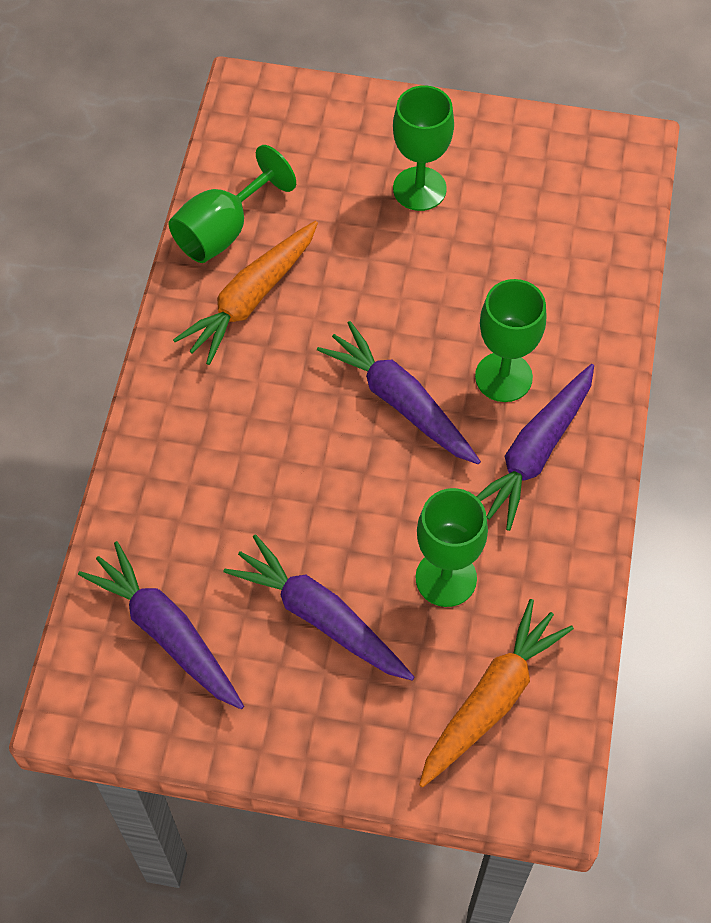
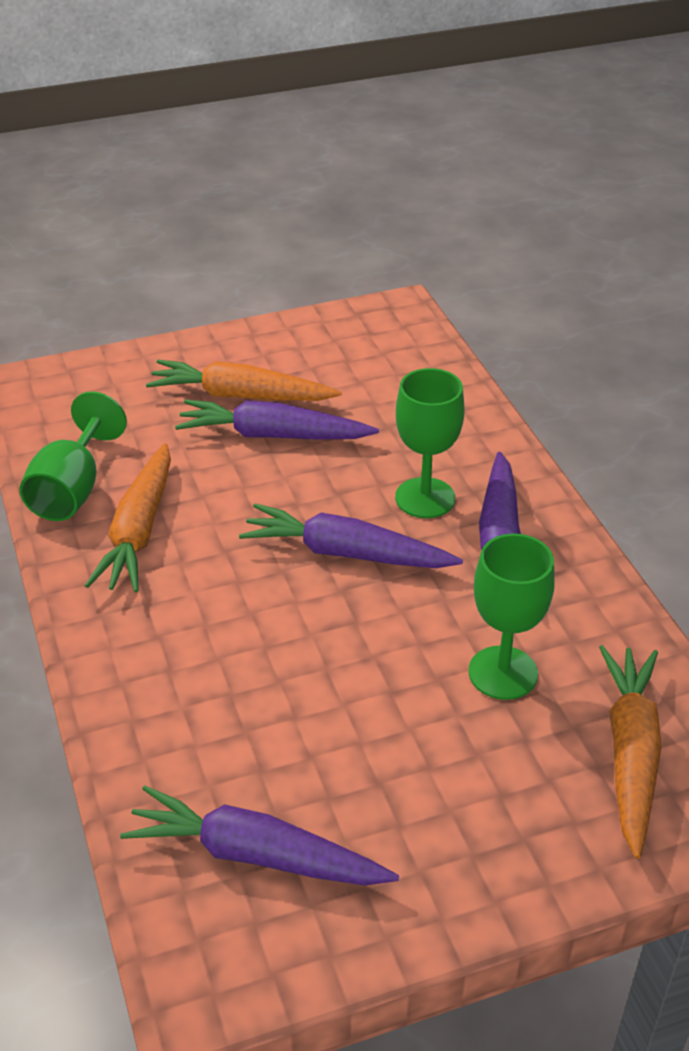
camera: 30 degrees left, 20 degrees down
purple carrot [224,534,414,681] -> purple carrot moved to [175,399,379,440]
green goblet [393,85,454,211] -> orange carrot [146,359,341,401]

